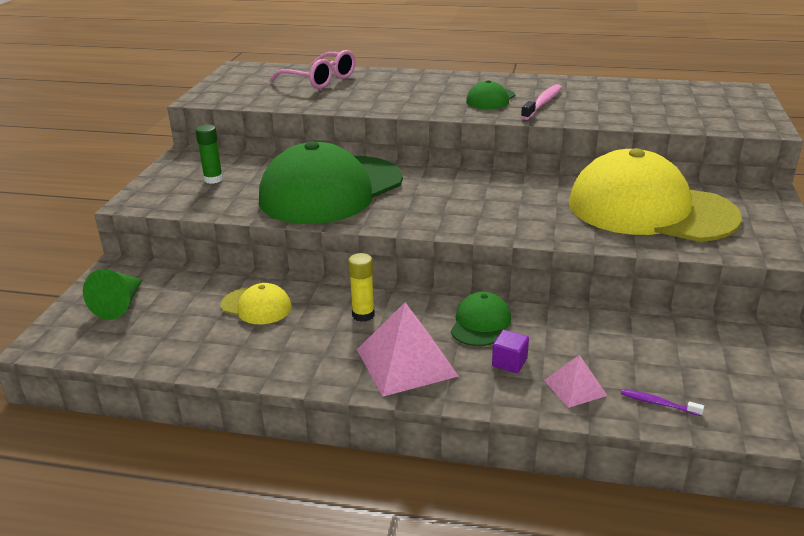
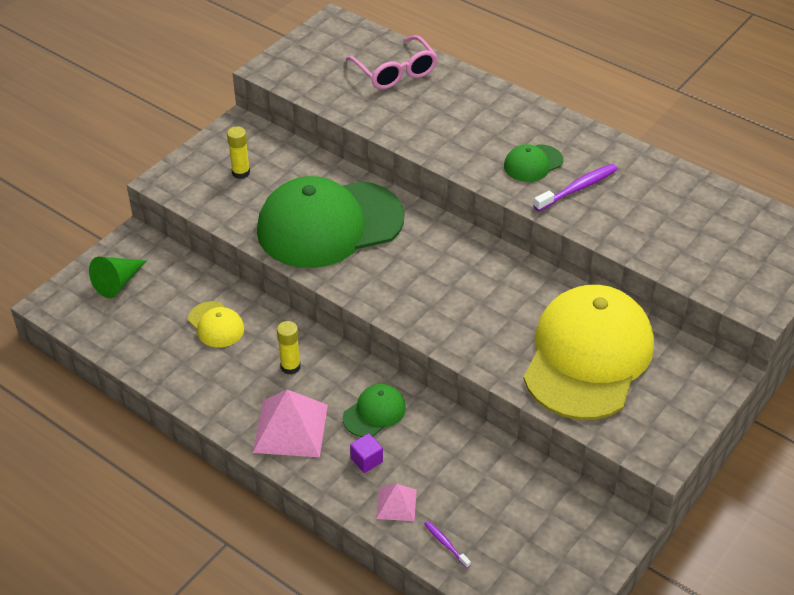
camera: 25 degrees right, 15 degrees up
green glue stick [195,125,223,184] -> yellow glue stick [227,126,250,179]
pink toothbrush [521,84,562,120] -> purple toothbrush [533,164,618,211]
yellow cap [569,148,742,242] -> yellow cap turned 60 degrees clockwise [524,285,654,420]

